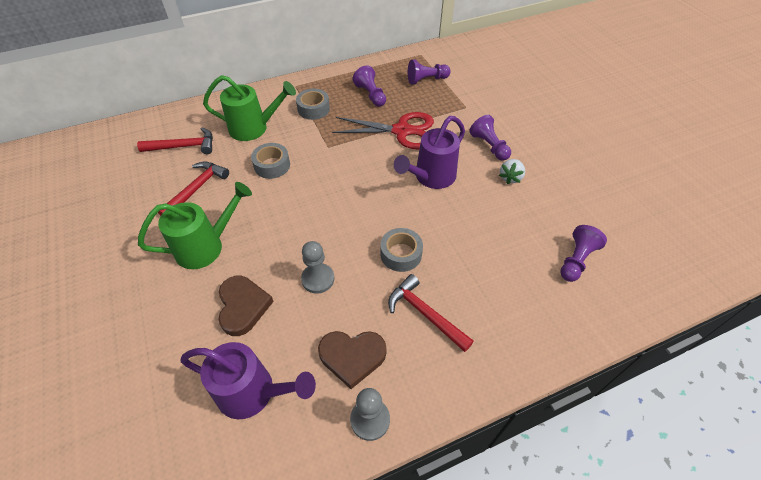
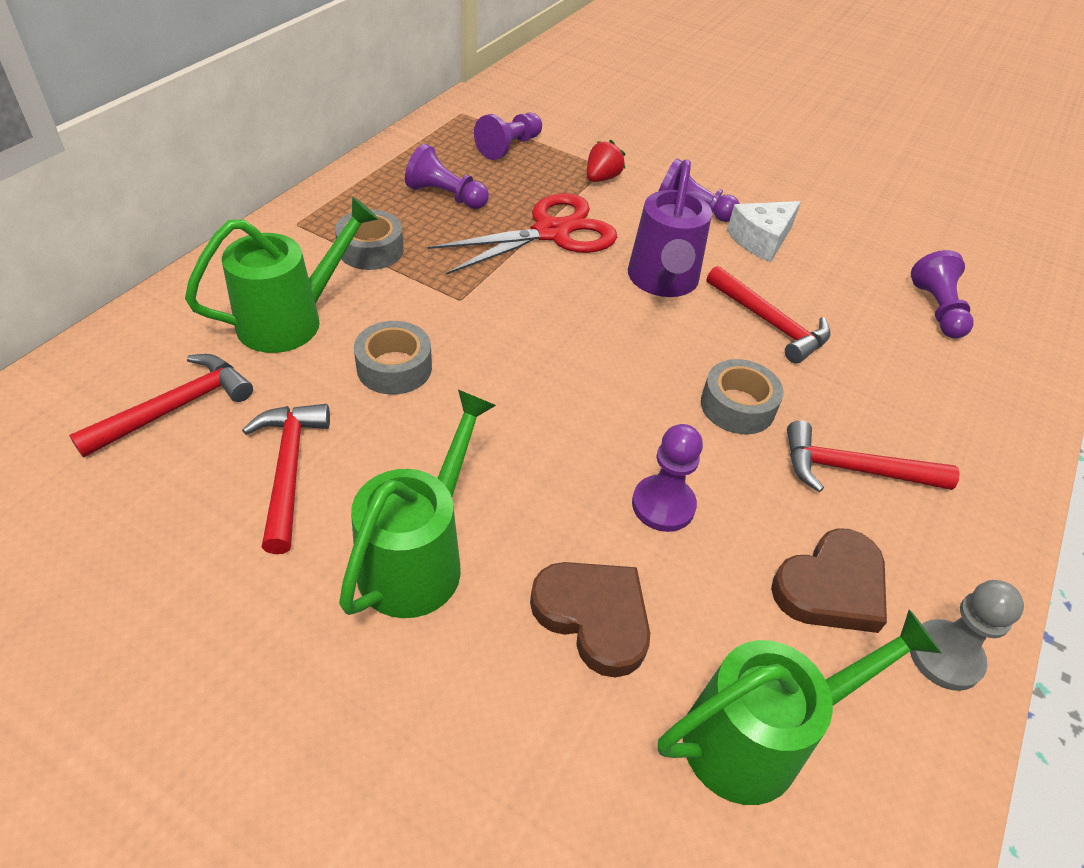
camera: 40 degrees left, 5 degrees down
purple watering can [180,342,316,419] -> green watering can [658,609,942,805]
grey pawn [301,241,334,294] -> purple pawn [632,424,703,532]
white strawberry [499,159,525,184] -> white cheese [727,201,801,262]
none -> red strawberry [587,140,625,182]
none -> red hammer [707,266,831,363]

